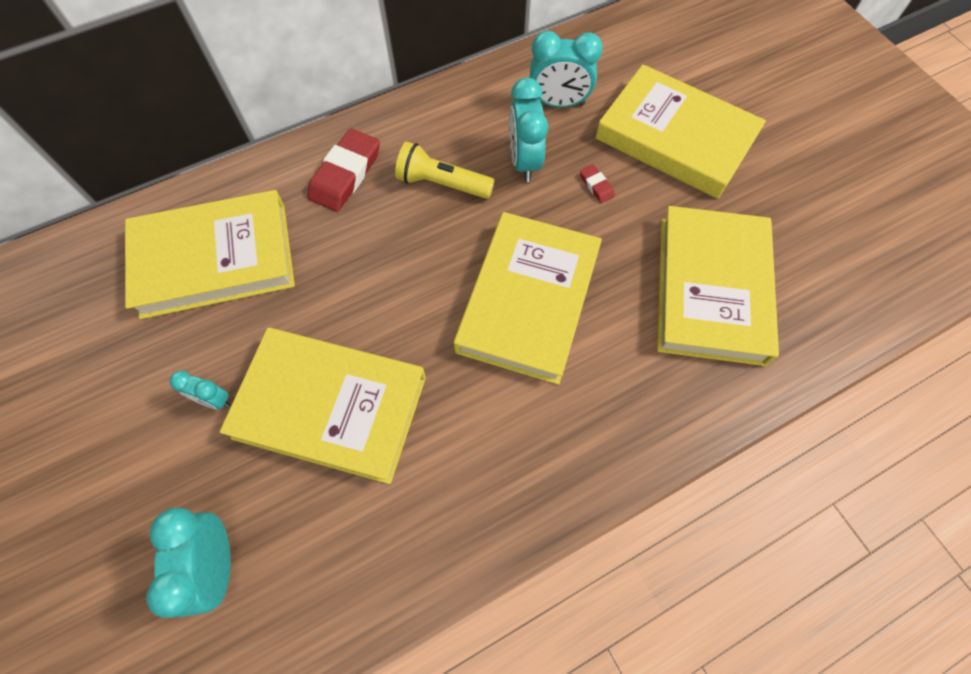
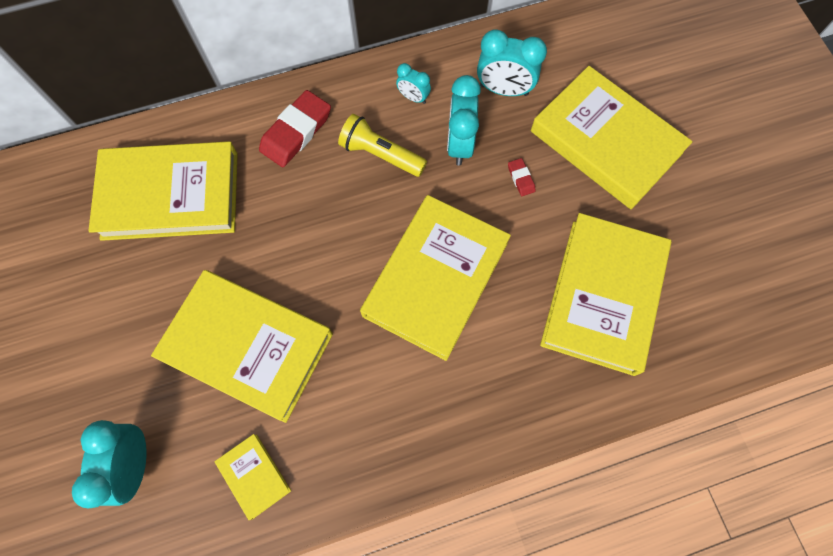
camera: 10 degrees right, 5 degrees up
turquoise clock [170,371,231,410] -> turquoise clock moved to [396,63,431,104]
none -> yellow book [215,434,291,520]

